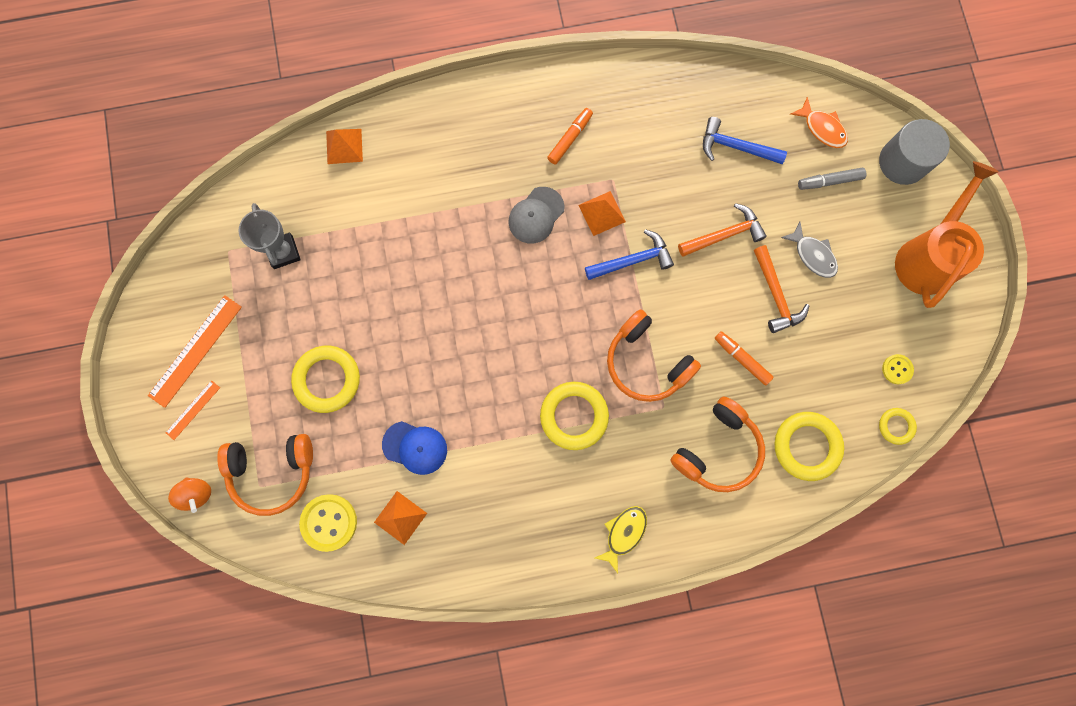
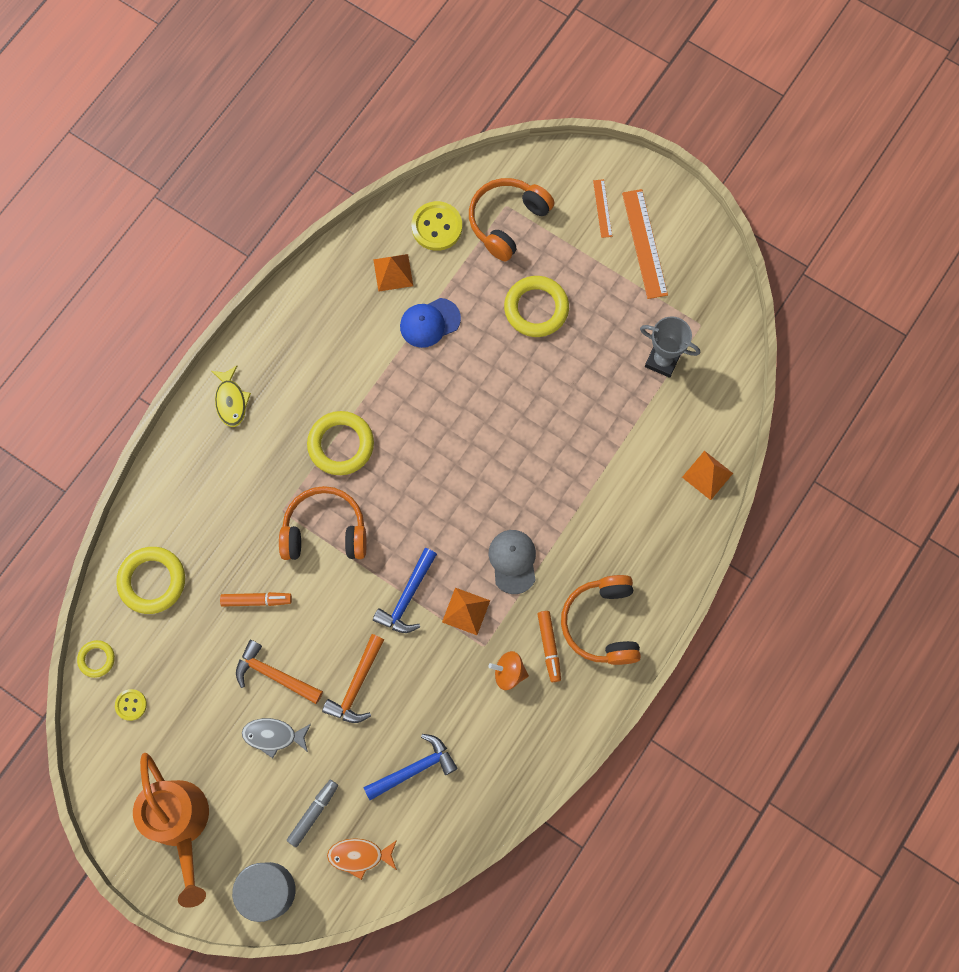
camera: 135 degrees right, 5 degrees down
orange spinning top [168,477,211,513] -> orange spinning top moved to [488,651,529,690]
orange headphones [670,397,765,492] -> orange headphones moved to [561,575,641,665]

